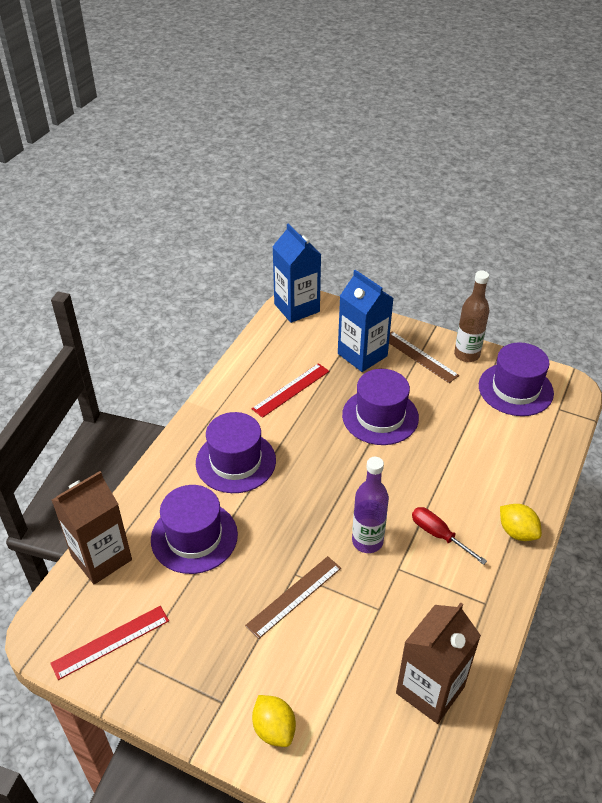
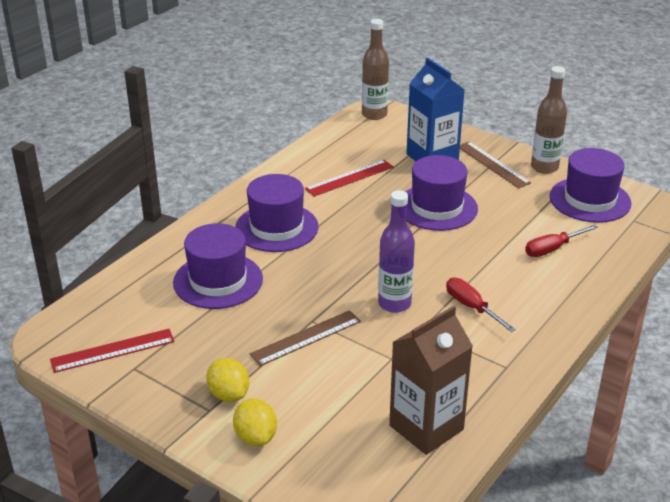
camera: 10 degrees right, 10 degrees down
brown carton [52,471,132,584] -> none
blue carton [272,223,321,323] -> brown bottle [362,19,389,120]
yellow lemon [500,504,542,541] -> yellow lemon moved to [206,358,249,402]
none -> red screwdriver [525,225,598,257]

